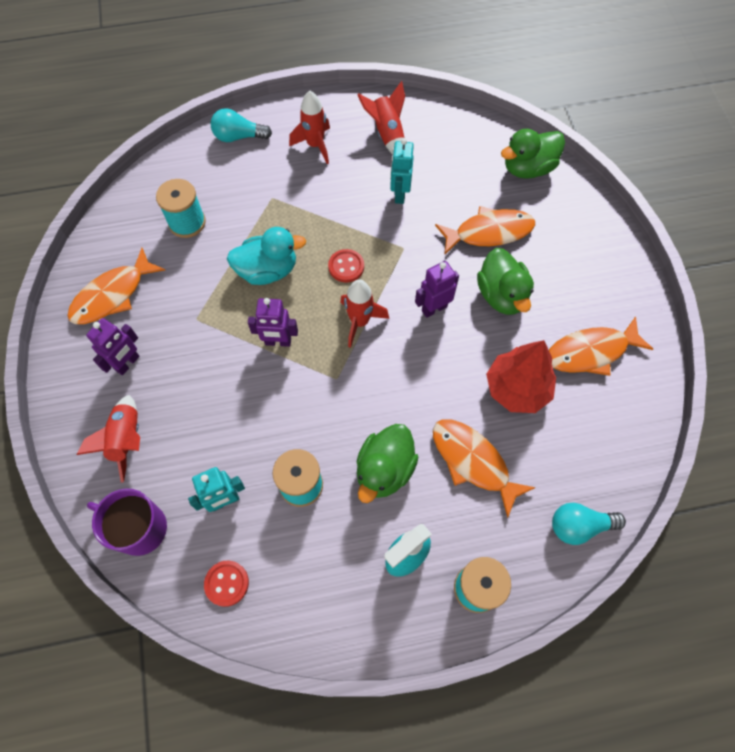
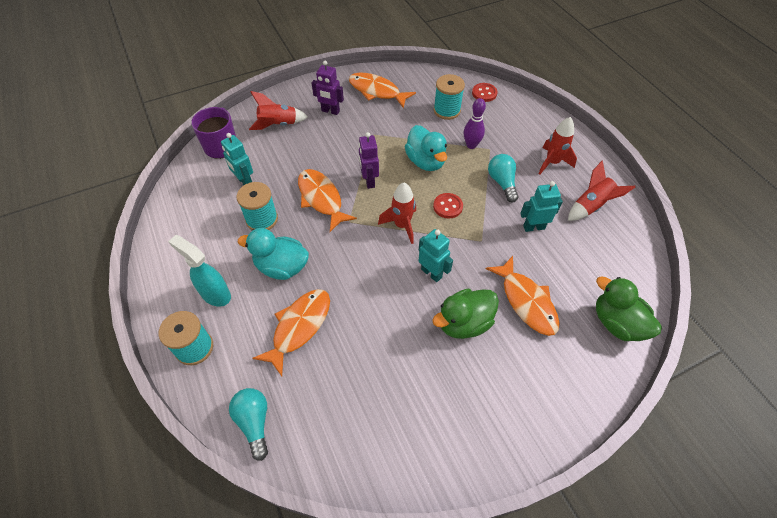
camera: 75 degrees right, 10 degrees down
red button [204,560,249,607] -> red button moved to [472,83,497,102]
turquoise light bulb [211,108,272,142] -> turquoise light bulb moved to [488,154,519,202]
green duck [357,424,418,503] -> turquoise duck [238,228,309,280]
purple robot [415,261,459,318] -> turquoise robot [419,229,453,282]
red tree [486,340,556,413] -> none
orange fish [549,316,653,376] -> orange fish moved to [298,169,357,232]
none -> purple bowling pin [464,98,486,149]

